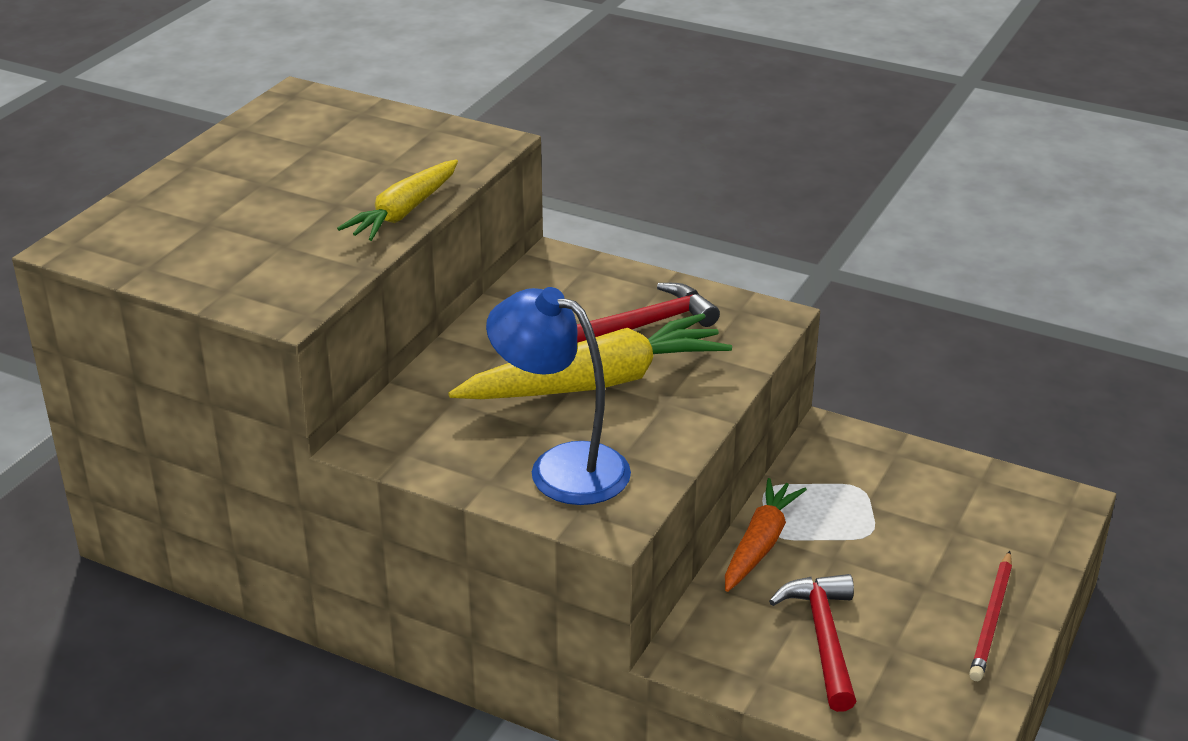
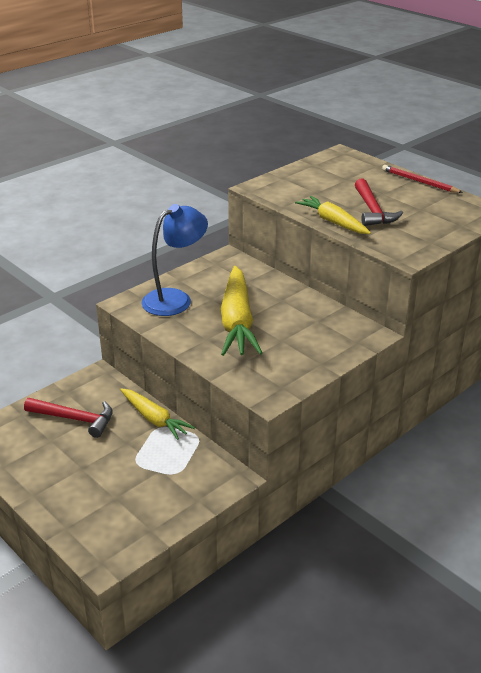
camera: 110 degrees right, 0 degrees up
red hammer [577,283,720,343] -> red hammer moved to [355,179,403,226]
orange carrot [725,478,807,592] -> yellow carrot [120,388,195,440]
red pencil [969,551,1012,681] -> red pencil moved to [382,165,463,193]

